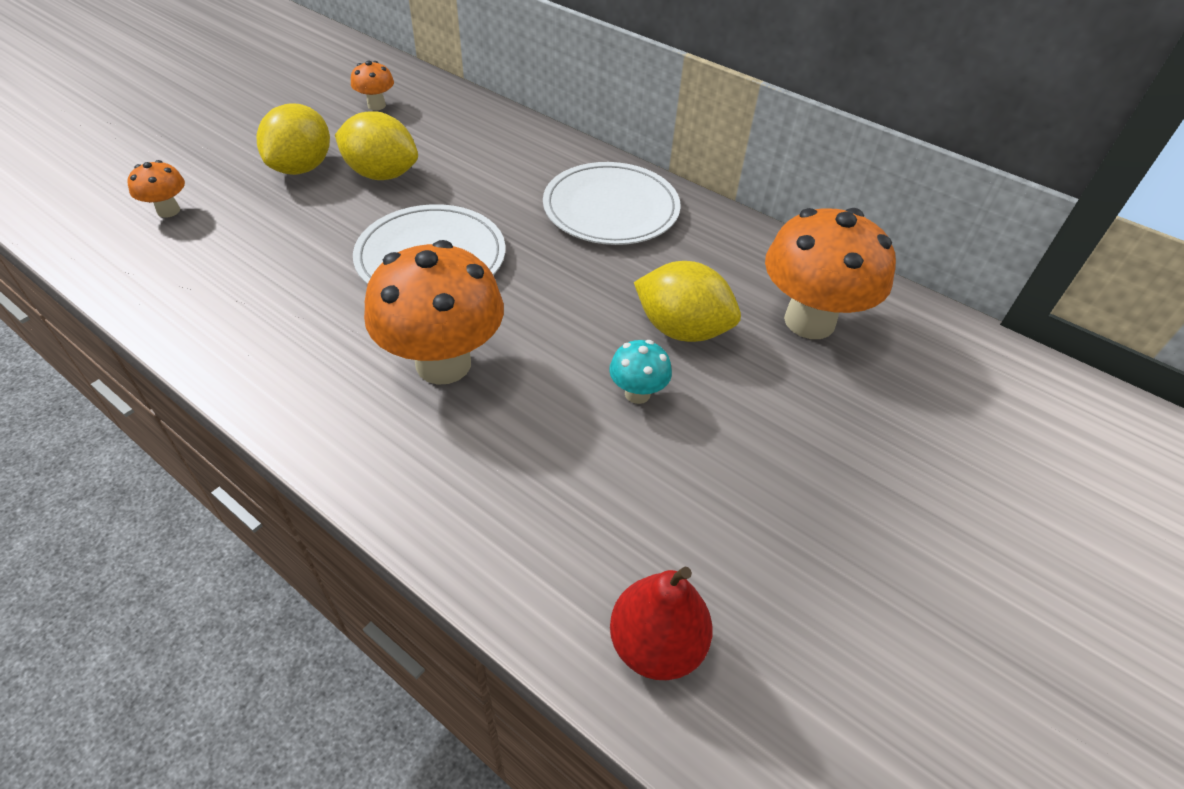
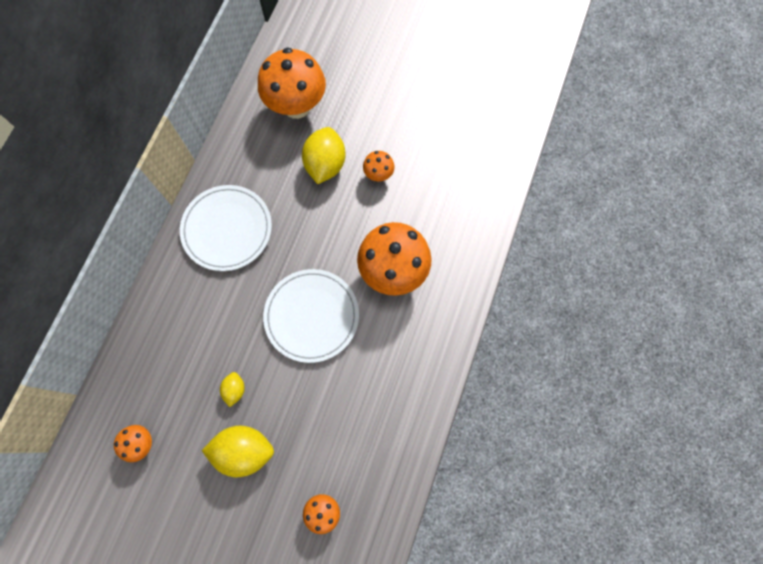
camera: 105 degrees left, 25 degrees up
yellow lemon [335,111,418,180] -> yellow lemon [220,372,245,407], size x0.51
turquoise mushroom [609,340,672,404] -> orange mushroom [363,151,395,181]
red pear [610,566,713,680] -> none

